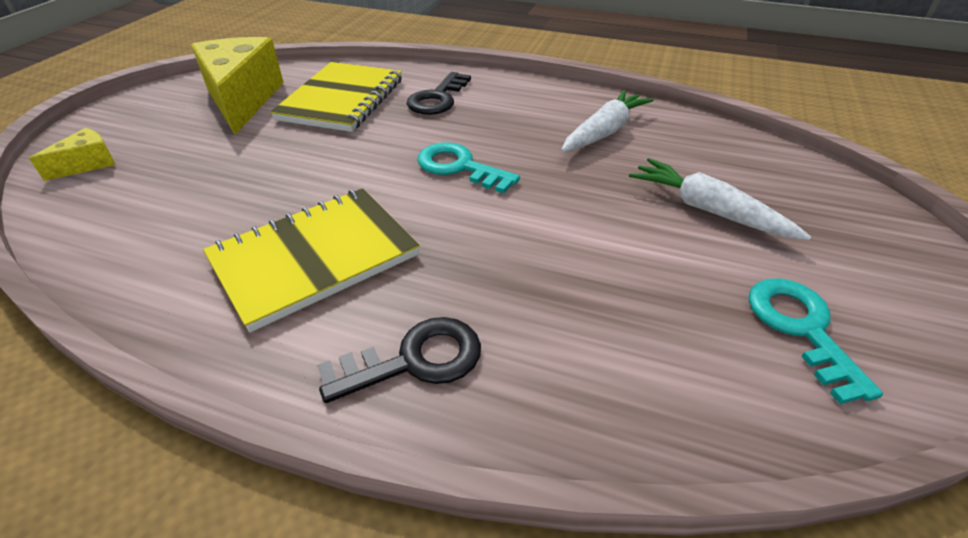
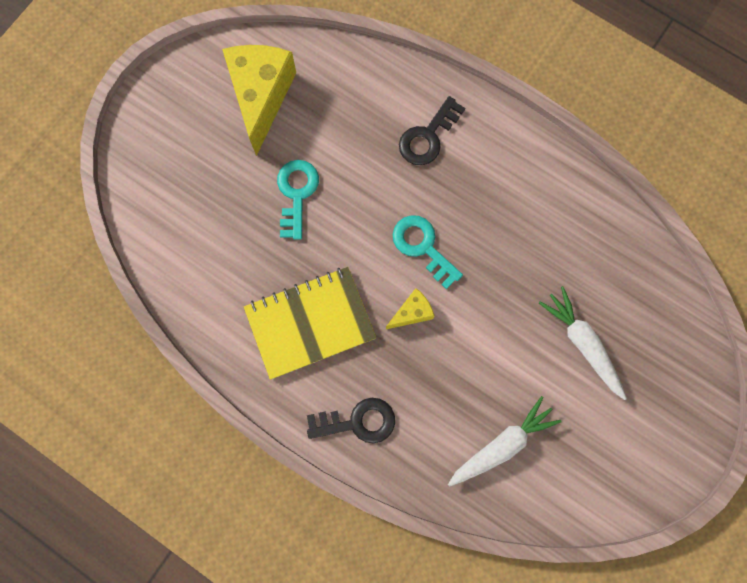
camera: 15 degrees right, 35 degrees up
yellow cheese [29,128,115,181] -> yellow cheese moved to [386,288,434,329]
yellow notebook [270,62,402,132] -> none
white carrot [561,90,654,152] -> white carrot moved to [448,396,562,487]
turquoise key [749,278,883,404] -> turquoise key moved to [277,160,319,240]

